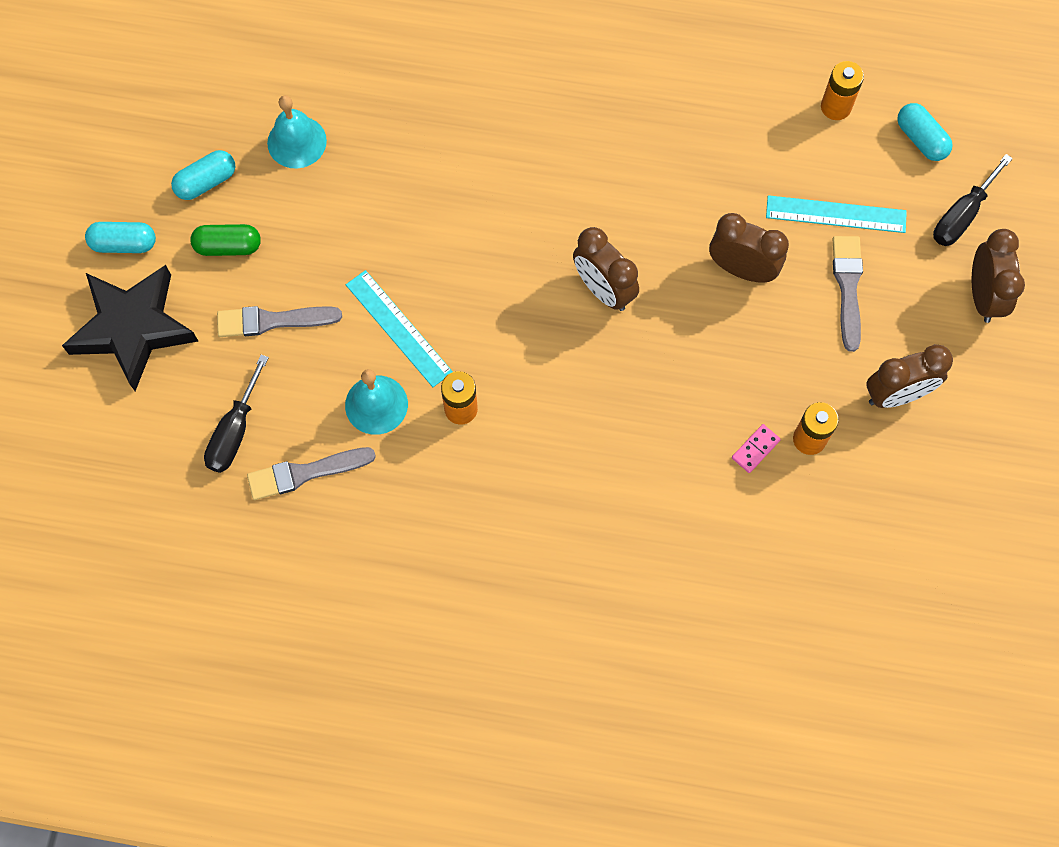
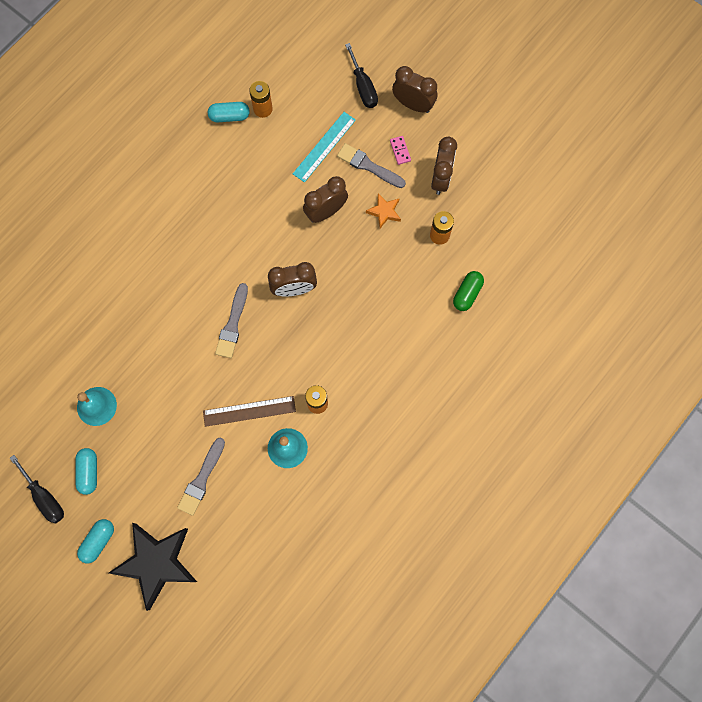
camera: 60 degrees left, 5 degrees up
green capsule [190,224,261,256] -> green capsule moved to [453,271,484,311]
black screwdriver [204,355,269,473] -> black screwdriver moved to [10,455,64,523]
grey brush [247,447,376,500] -> grey brush moved to [215,283,248,358]
turquoise ruler [346,270,453,387] -> brown ruler [203,396,296,427]
pink domino [732,424,781,473] -> pink domino moved to [390,136,411,165]
turquoise capsule [897,103,953,161] -> turquoise capsule moved to [208,102,250,122]
none -> orange star [366,193,401,228]

